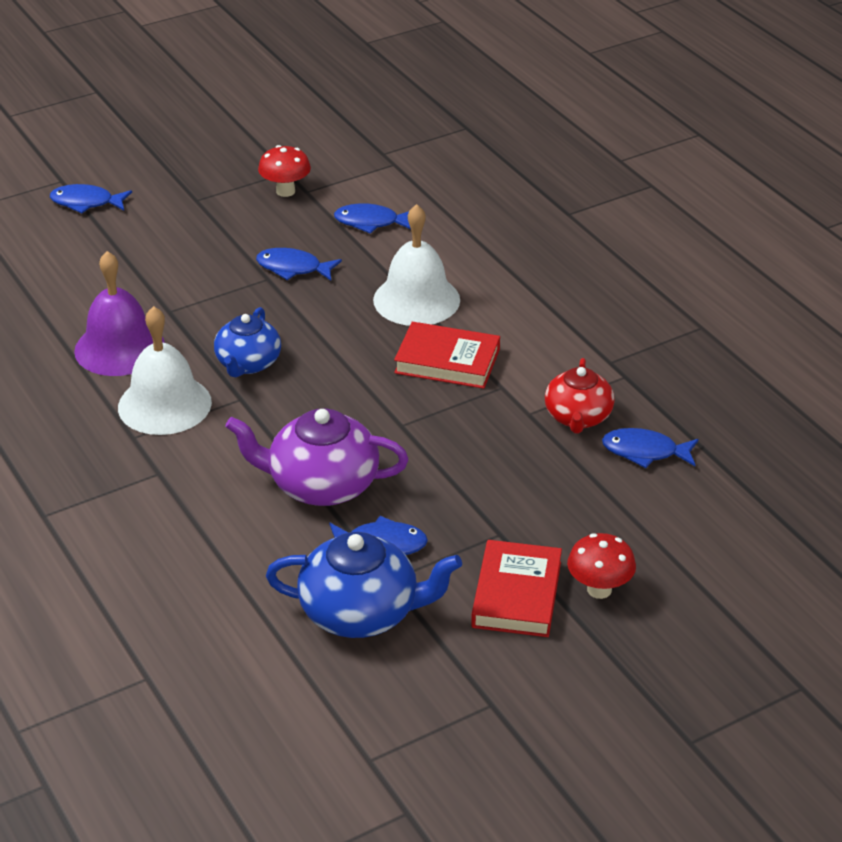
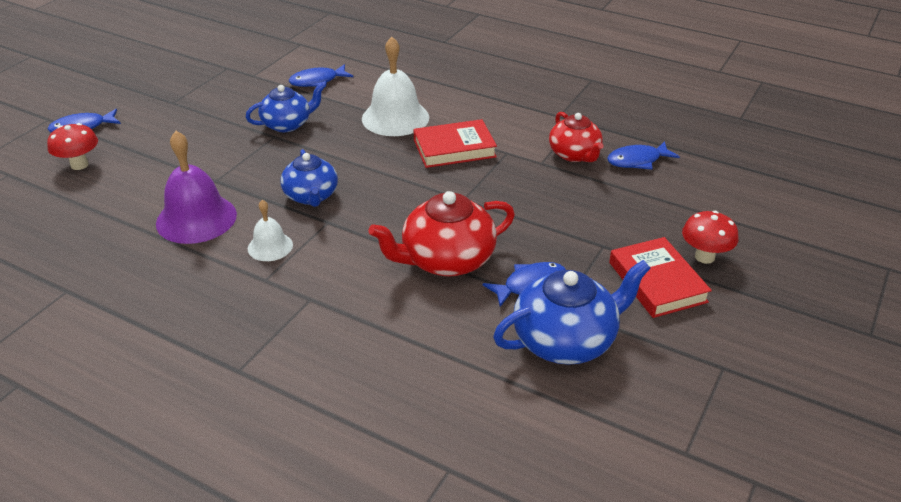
camera: 30 degrees left, 0 degrees up
white bell [118,306,212,435] -> white bell [248,200,293,261], size x0.55
purple teapot [225,408,408,506] -> red teapot [369,191,515,277]
blue fish [256,248,342,281] -> blue teapot [246,83,325,132]
red mushroom [258,145,311,197] -> red mushroom moved to [47,123,98,170]

